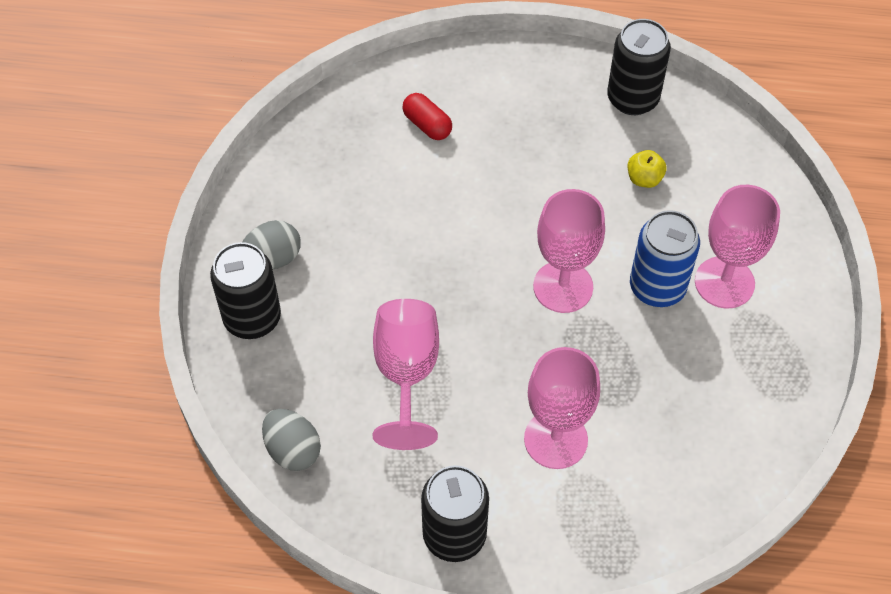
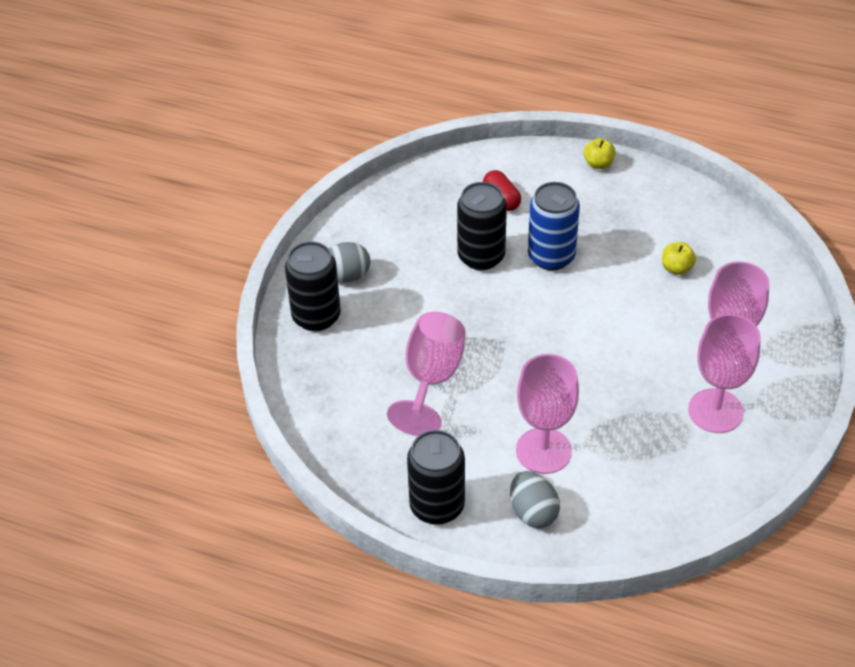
camera: 15 degrees right, 10 degrees down
grey egg [262,409,321,471] -> grey egg moved to [510,471,560,528]
pink goblet [533,189,605,313] -> pink goblet moved to [688,314,761,433]
black can [607,19,671,115] -> black can moved to [457,182,507,270]
blue can [630,210,700,307] -> blue can moved to [528,182,580,271]
none -> yellow apple [584,138,616,169]

